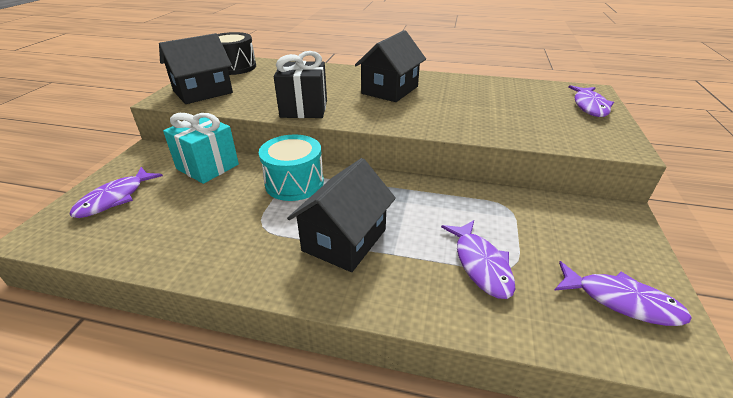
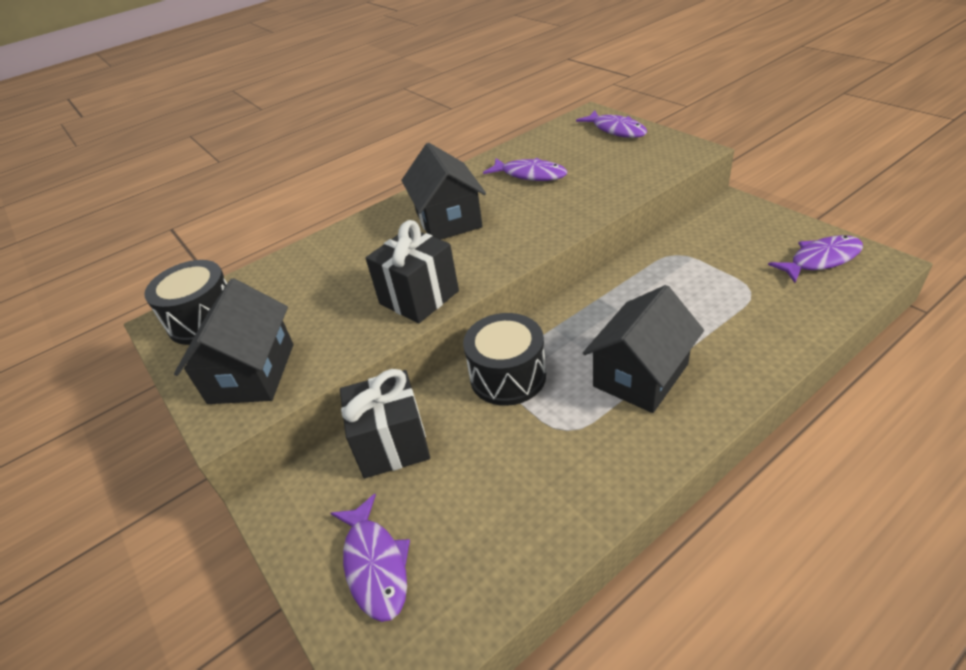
camera: 45 degrees left, 5 degrees up
turquoise gift [163,113,239,184] -> black gift [340,369,430,478]
turquoise drum [259,135,324,201] -> black drum [463,313,546,406]
black house [287,158,396,272] -> black house turned 60 degrees clockwise [583,285,704,413]
purple fish [441,220,515,299] -> purple fish moved to [483,158,567,181]

